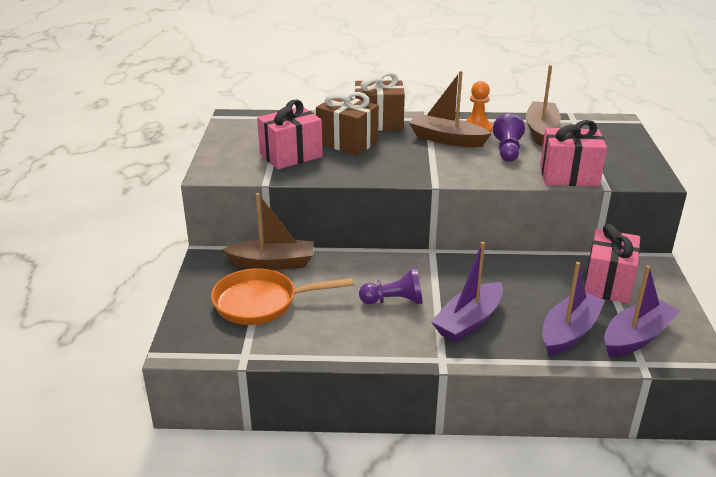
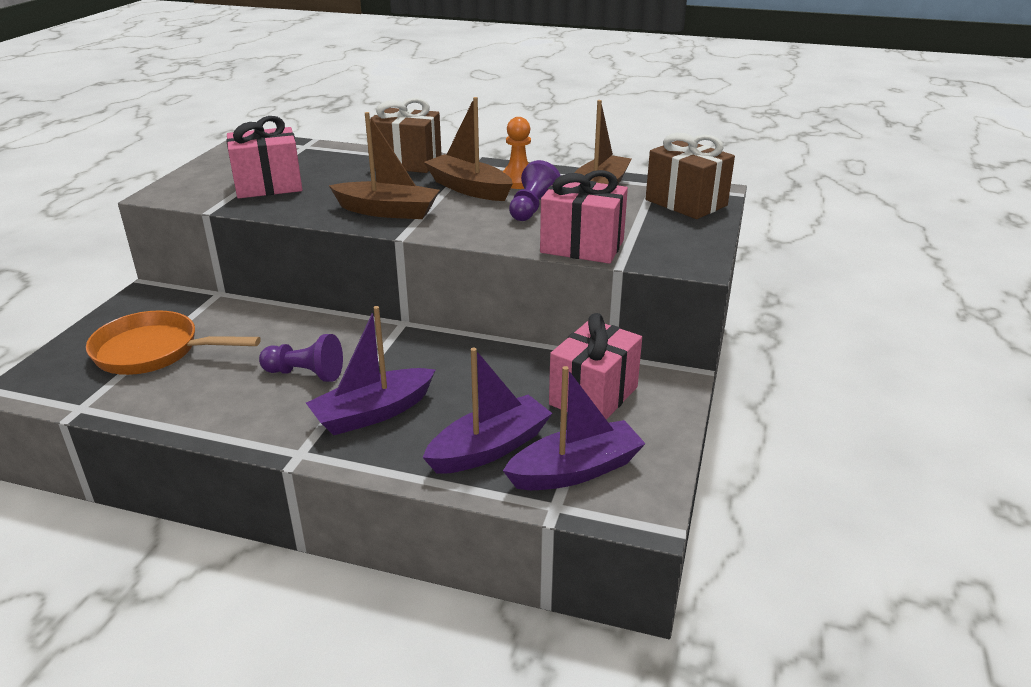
camera: 15 degrees right, 0 degrees up
brown boat [222,193,314,270] -> brown boat moved to [329,112,440,219]
brown gift [316,92,379,156] -> brown gift moved to [646,132,735,219]

